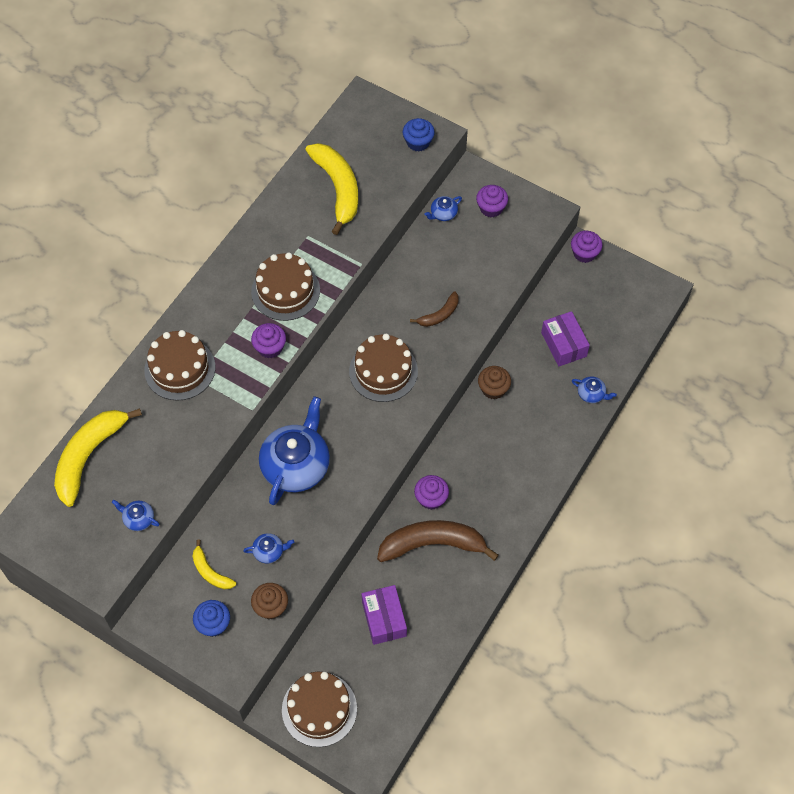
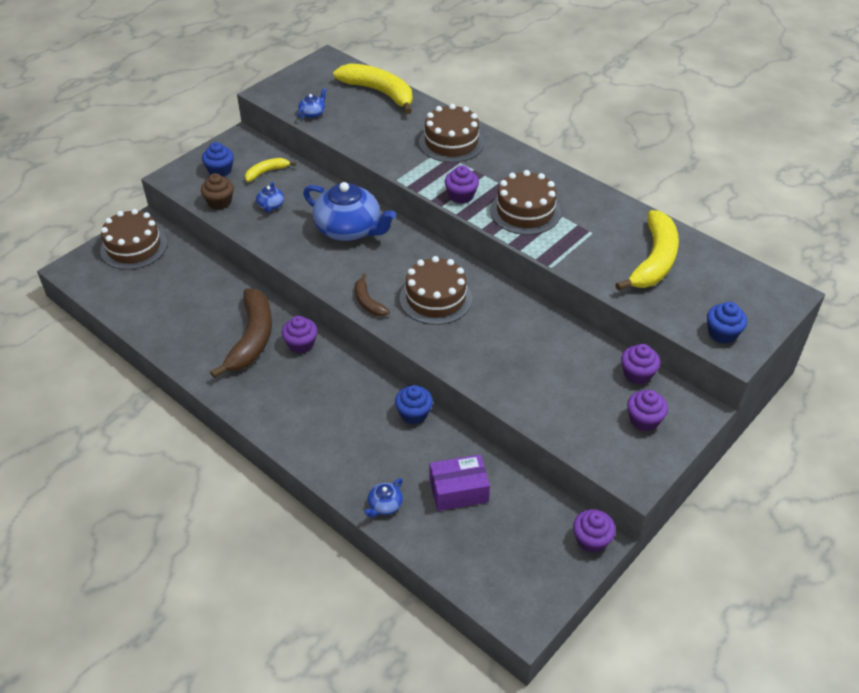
camera: 100 degrees right, 15 degrees down
yellow banana [306,143,358,235] -> yellow banana turned 60 degrees counterclockwise [615,210,679,291]
purple box [361,585,407,645] -> none
brown banana [410,292,459,327] -> brown banana moved to [355,273,390,316]
blue teapot [424,196,462,221] -> purple cupcake [621,344,660,384]
brown cupcake [478,366,511,399] -> blue cupcake [395,385,433,424]

